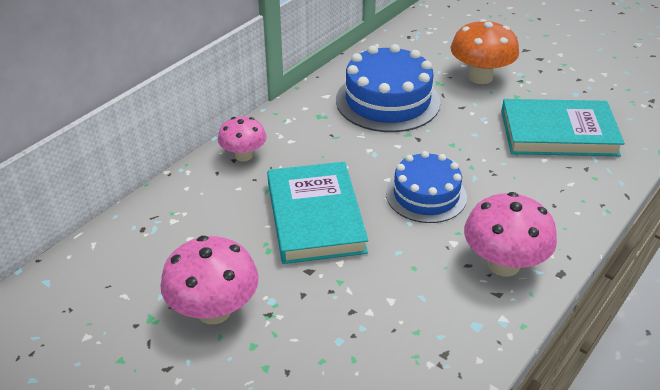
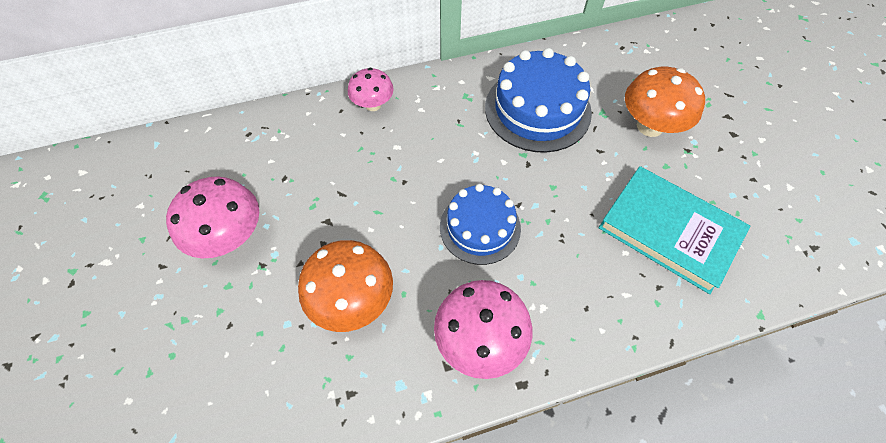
camera: 35 degrees right, 20 degrees up
turquoise book [267,162,369,264] -> none
none -> orange mushroom [298,240,393,332]

